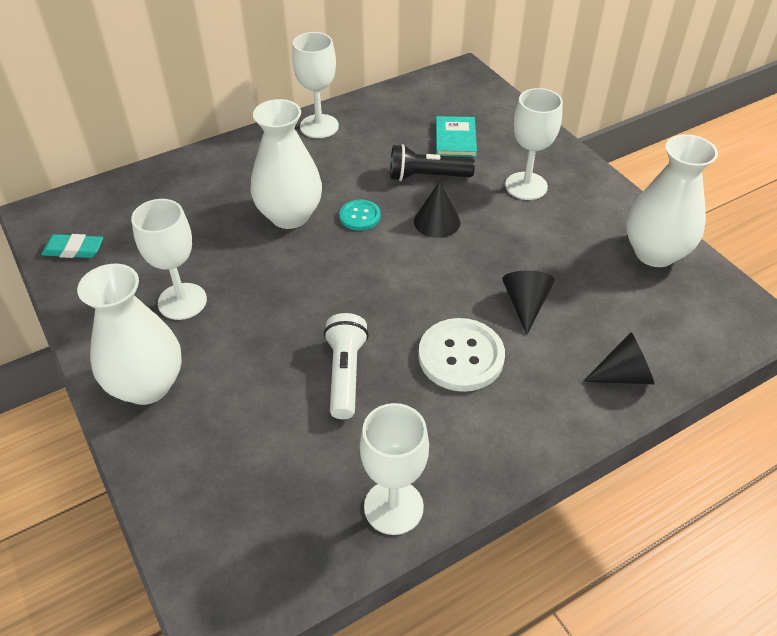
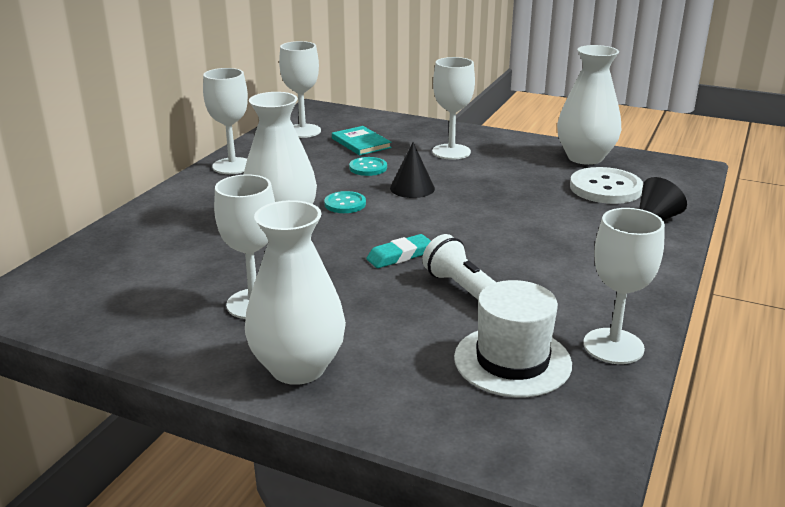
camera: 35 degrees left, 20 degrees down
turquoise eraser [41,234,104,258] -> turquoise eraser moved to [366,234,431,268]
black flashlight [390,144,475,181] -> turquoise button [349,157,387,176]
white button [418,318,505,392] -> white button moved to [570,167,643,204]
black cone [502,271,555,335] -> none
none -> white goblet [279,41,321,138]
none -> white hat [454,280,572,397]

